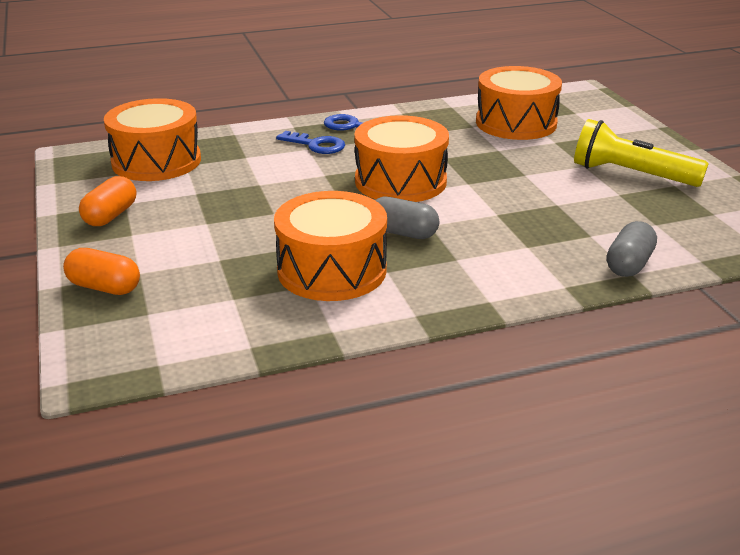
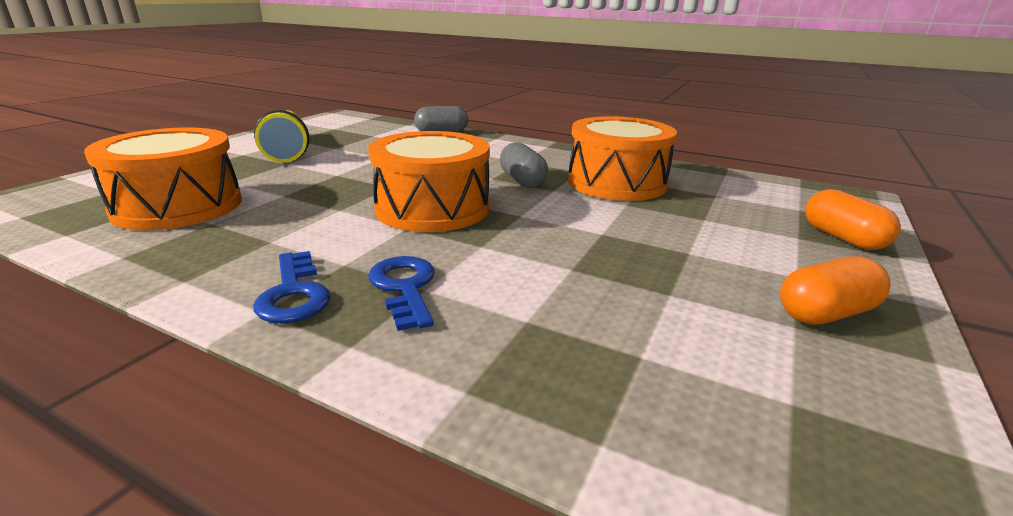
camera: 135 degrees left, 5 degrees down
orange drum [104,98,201,181] -> none

